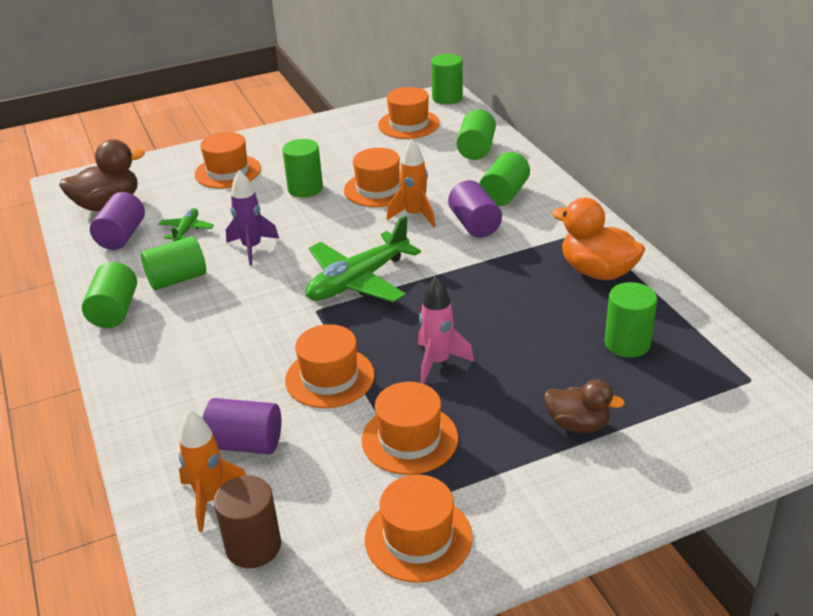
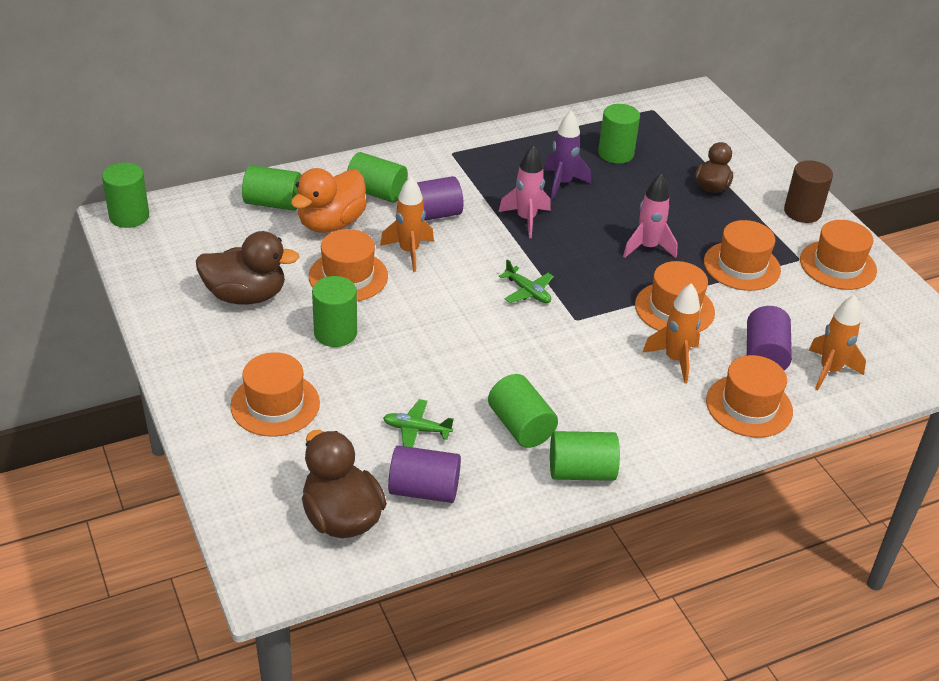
camera: 95 degrees left, 5 degrees up
brown cylinder [214,475,281,568] -> brown cylinder moved to [784,160,833,223]
purple rocket [226,170,279,265] -> purple rocket moved to [544,111,591,199]
green plane [306,216,421,303] -> green plane [499,259,554,303], size x0.48
orange hat [378,87,440,139] -> orange hat moved to [706,355,793,438]
orange duck [552,198,645,280] -> orange duck moved to [291,168,367,233]
none -> brown duck [196,231,299,304]
none -> pink rocket [499,145,551,238]
none -> orange rocket [642,283,701,383]

